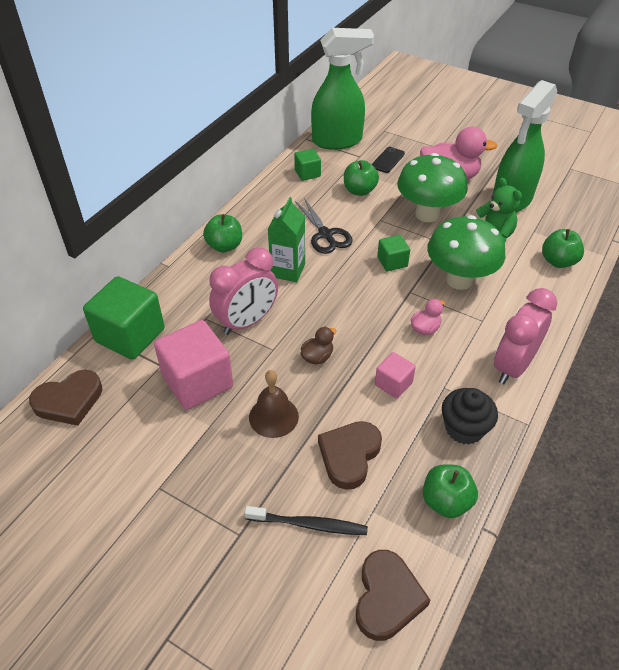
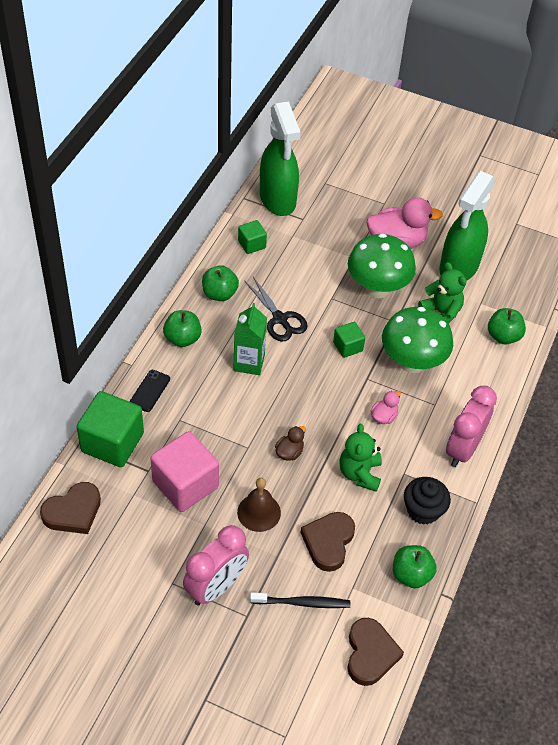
camera: 10 degrees left, 5 degrees up
pink clock [209,247,278,335] -> pink clock moved to [183,525,249,606]
green spray bottle [311,28,374,150] -> green spray bottle turned 90 degrees clockwise [260,101,301,216]
green apple [344,160,379,196] -> green apple moved to [202,265,239,301]
black phone [372,147,405,173] -> black phone moved to [130,370,170,412]
pink cube [375,352,416,399] -> green teddy bear [339,424,382,492]

